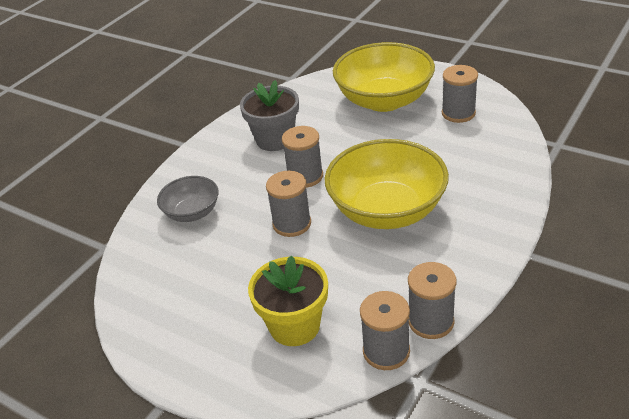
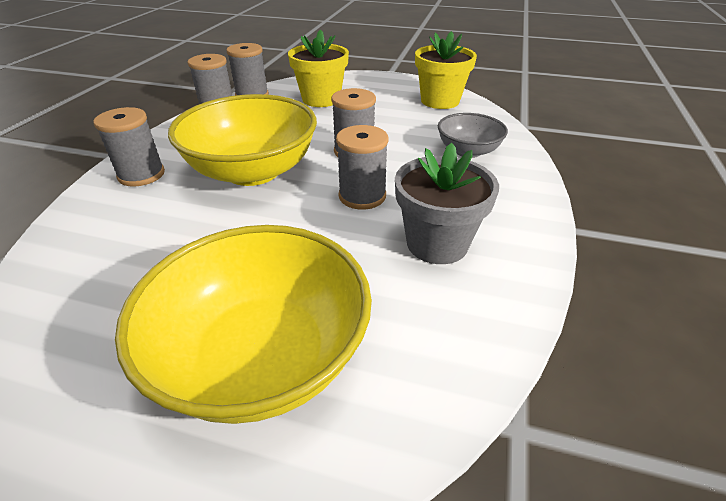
camera: 160 degrees right, 0 degrees up
grey spool [442,65,478,123] -> grey spool moved to [93,107,165,187]
none -> yellow flower pot [415,31,477,109]

